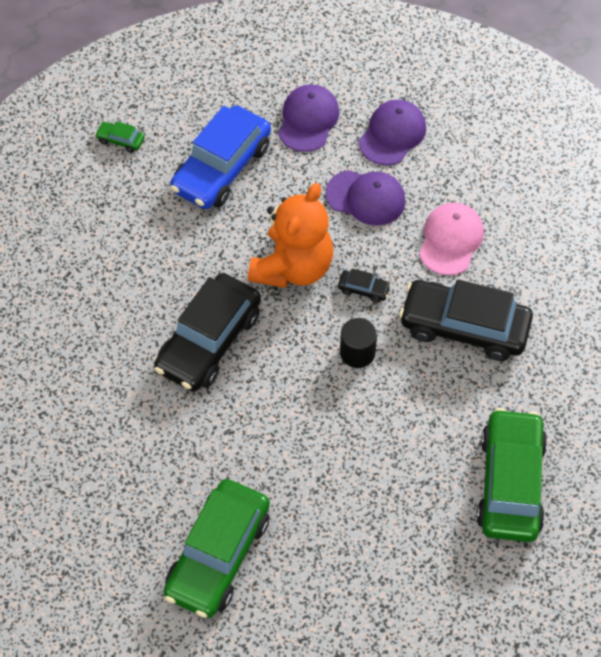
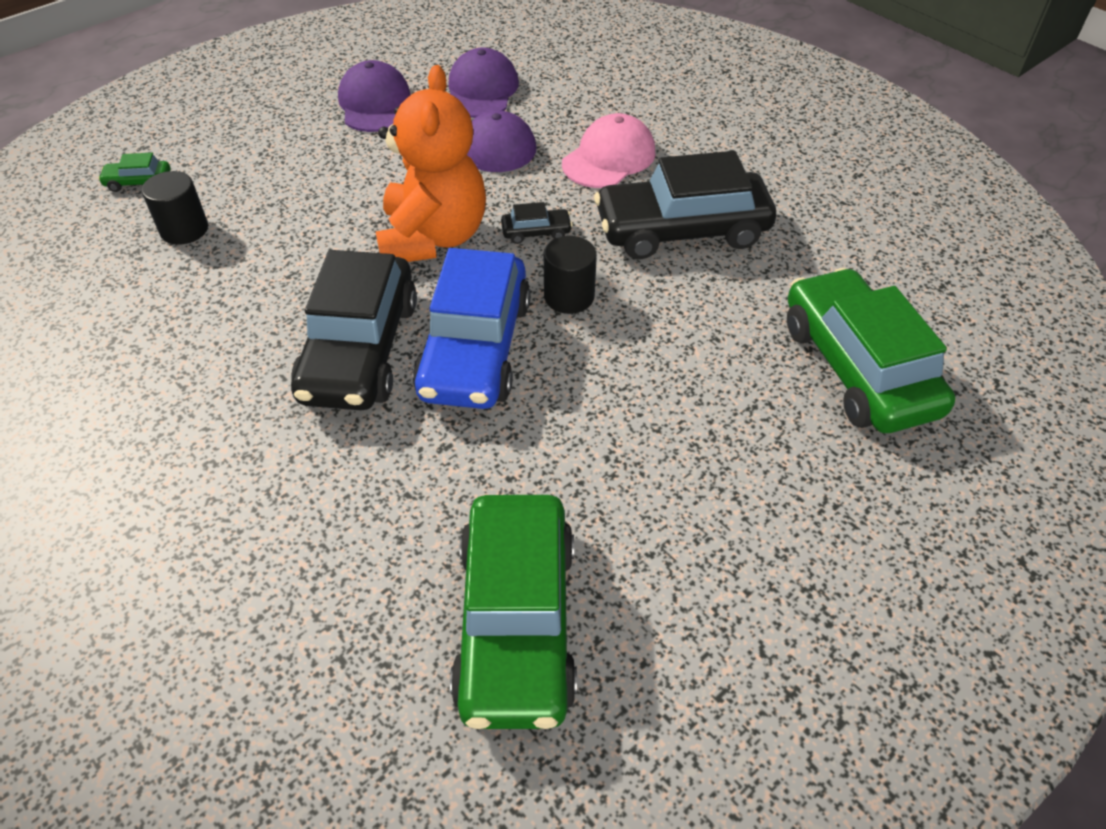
camera: 25 degrees left, 10 degrees down
blue car [170,106,271,209] -> blue car moved to [413,248,531,409]
pink cap [419,203,484,275] -> pink cap turned 45 degrees clockwise [562,113,656,188]
none -> black cylinder [142,171,208,245]

